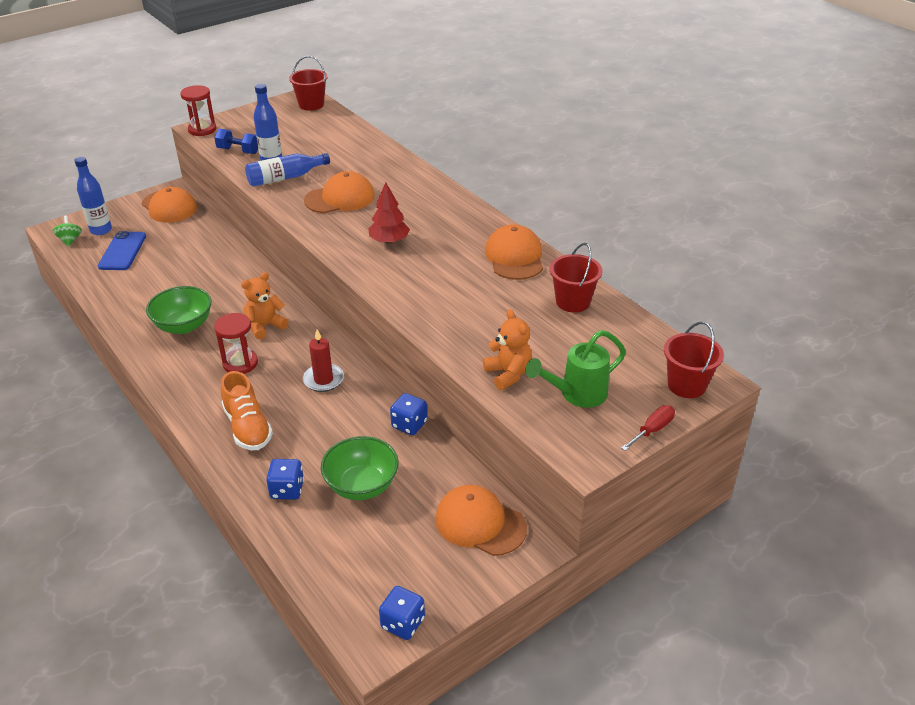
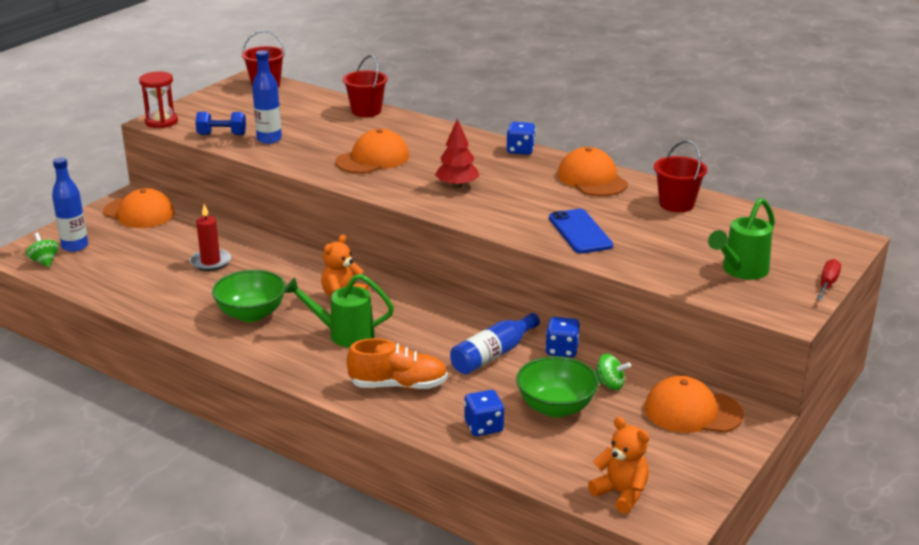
camera: 20 degrees left, 10 degrees down
blue phone [98,231,146,270] -> blue phone moved to [549,209,613,254]
red hourglass [214,313,258,374] -> green watering can [284,274,394,347]
orange shoe [221,371,273,450] -> orange shoe turned 45 degrees counterclockwise [347,338,448,390]
blue bottle [245,153,330,187] -> blue bottle moved to [450,313,540,374]
red candle [303,329,344,392] -> red candle moved to [190,204,231,271]
blue dice [379,586,425,640] -> blue dice moved to [506,122,535,155]
orange teddy bear [483,309,532,390] -> orange teddy bear moved to [588,417,649,514]
red bucket [664,322,724,398] -> red bucket moved to [343,55,388,117]
none -> green spinning top [595,354,631,390]

